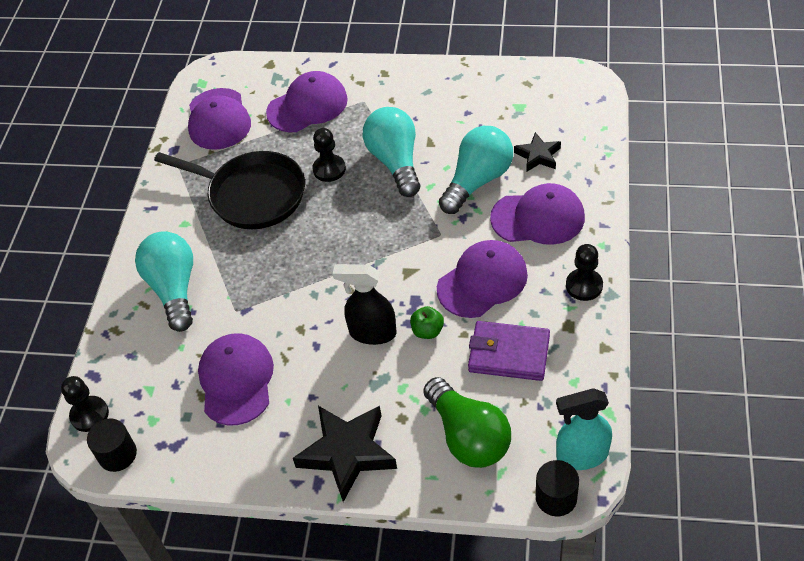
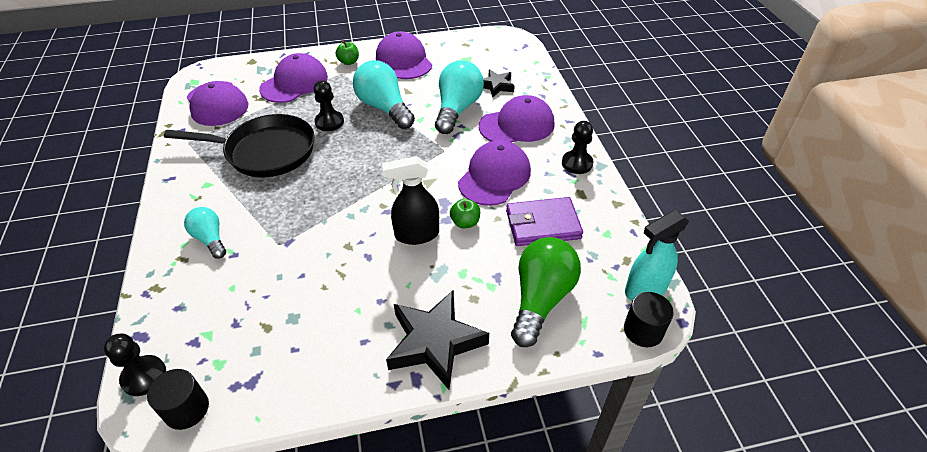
camera: 25 degrees left, 5 degrees down
turquoise light bulb [135,231,193,332] -> turquoise light bulb [184,207,226,259], size x0.58
purple cap [198,333,274,426] -> purple cap moved to [376,31,432,79]
green light bulb [424,377,511,468] -> green light bulb turned 105 degrees counterclockwise [511,237,581,347]
none -> green apple [336,41,359,65]

